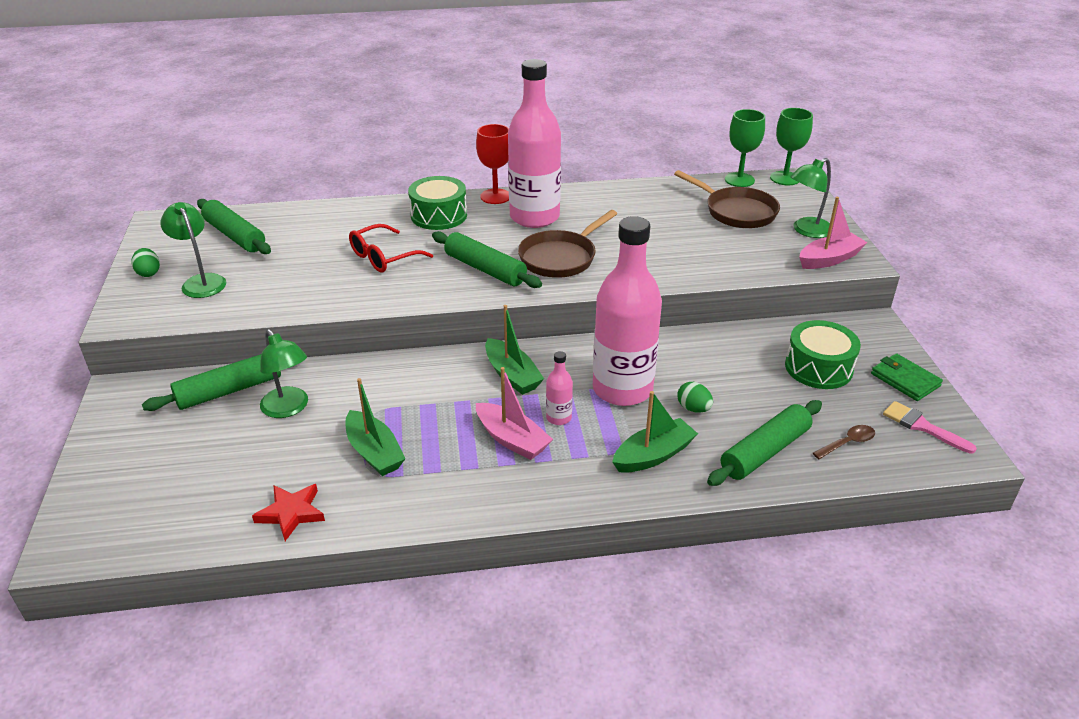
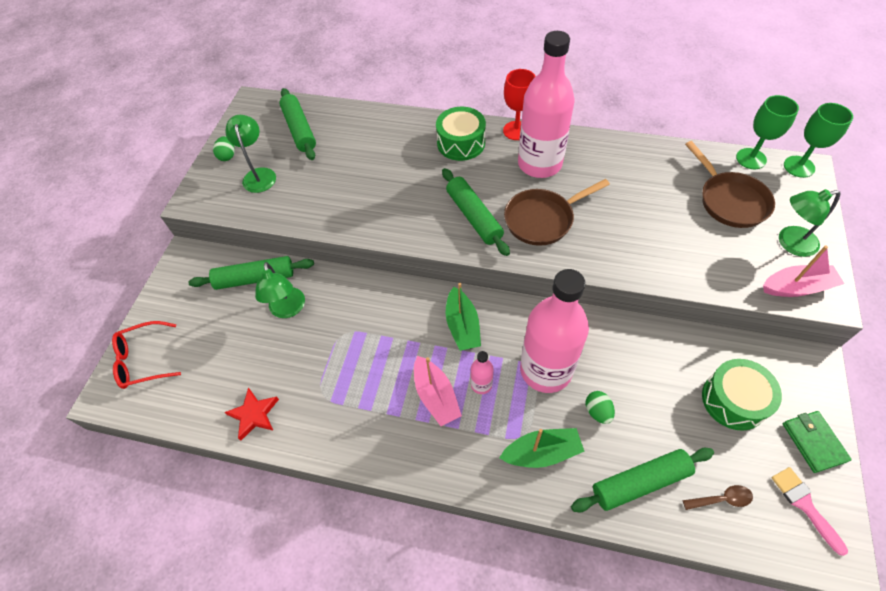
camera: 25 degrees right, 20 degrees up
green boat [345,378,405,476] -> none
red glasses [349,224,433,272] -> red glasses moved to [112,321,181,389]

